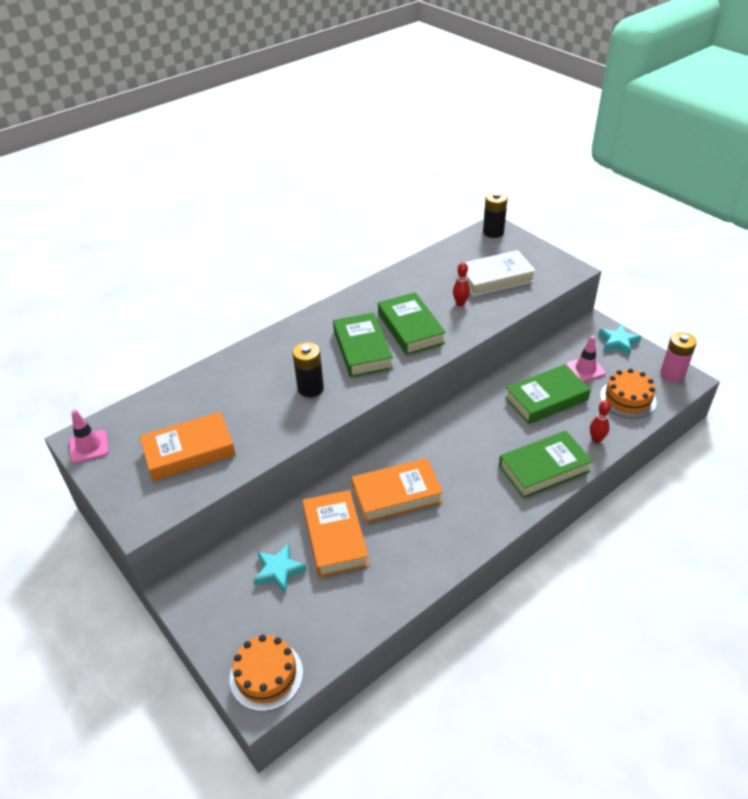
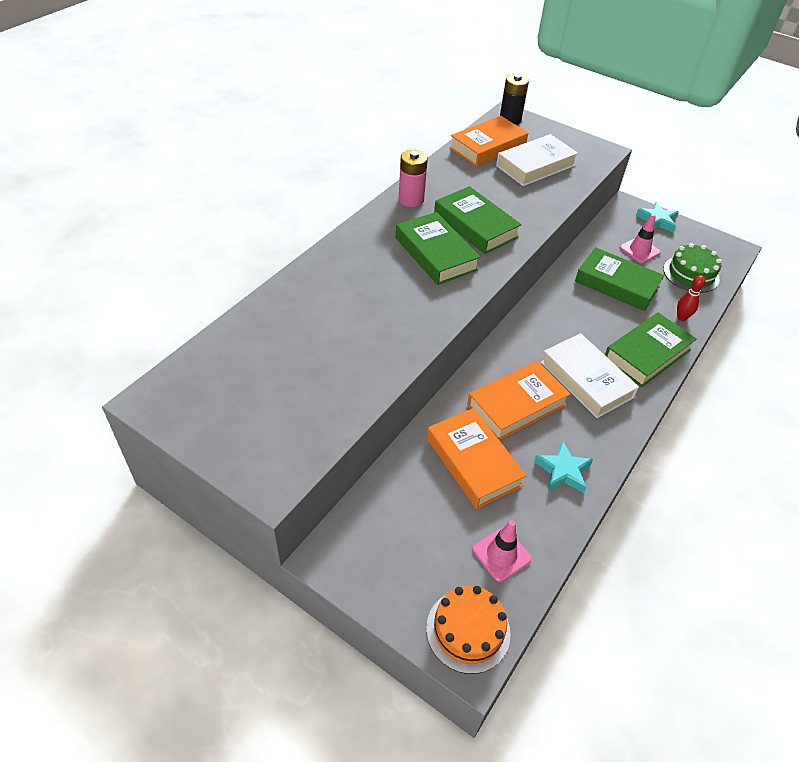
camera: 20 degrees left, 5 degrees up
pink traffic cone [69,410,109,463] -> pink traffic cone moved to [472,520,532,582]
orange book [140,412,236,481] -> orange book moved to [450,116,528,167]
turquoise star [254,543,307,594] -> turquoise star moved to [534,440,593,493]
black battery [293,342,324,397] -> none
red bowling pin [453,262,470,306] -> none
green book [505,364,591,424] -> green book turned 75 degrees clockwise [575,247,665,311]
orange cake [600,369,657,419] -> green cake [663,243,722,293]
pink battery [660,332,697,382] -> pink battery moved to [399,150,428,207]
none -> white book [541,333,639,418]

